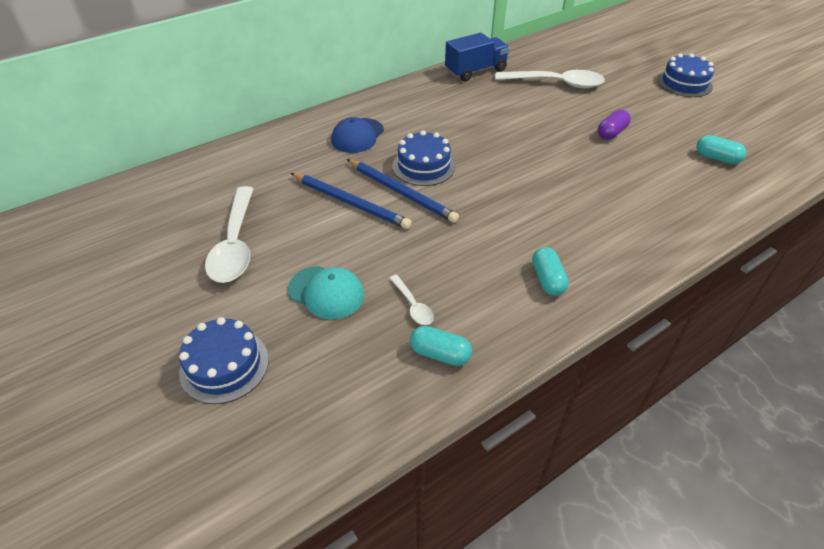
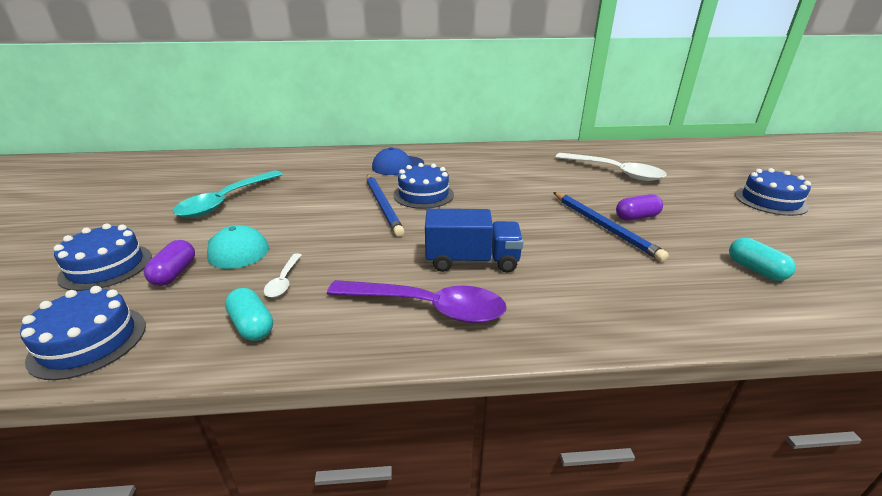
camera: 30 degrees right, 15 degrees down
white spoon [205,186,254,283] -> turquoise spoon [173,170,283,218]
blue pencil [290,173,412,229] -> blue pencil moved to [553,192,669,262]
blue truck [445,33,510,81] -> blue truck moved to [425,209,524,273]
turquoise capsule [532,247,569,296] -> purple spoon [327,280,507,323]
none -> blue cake [20,286,146,380]
none -> purple capsule [144,240,195,286]

